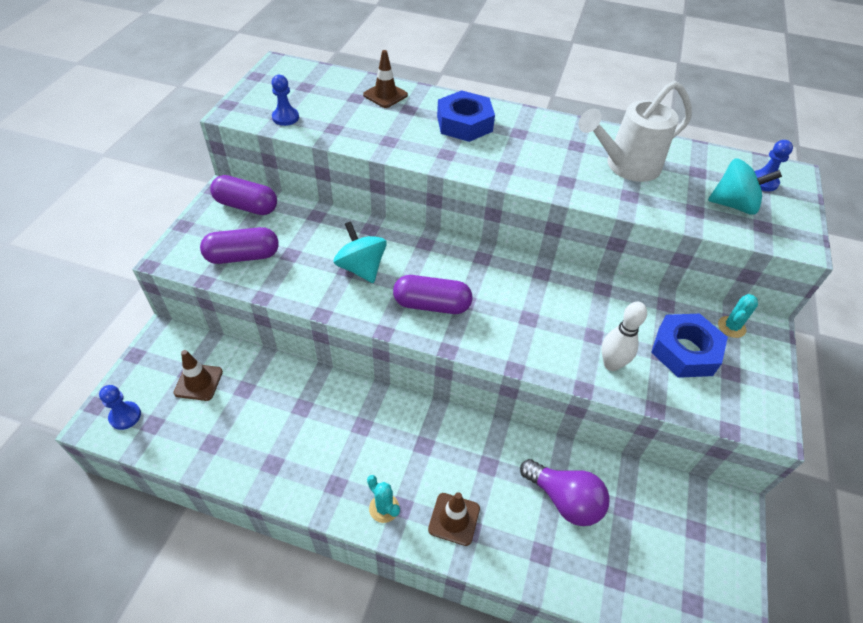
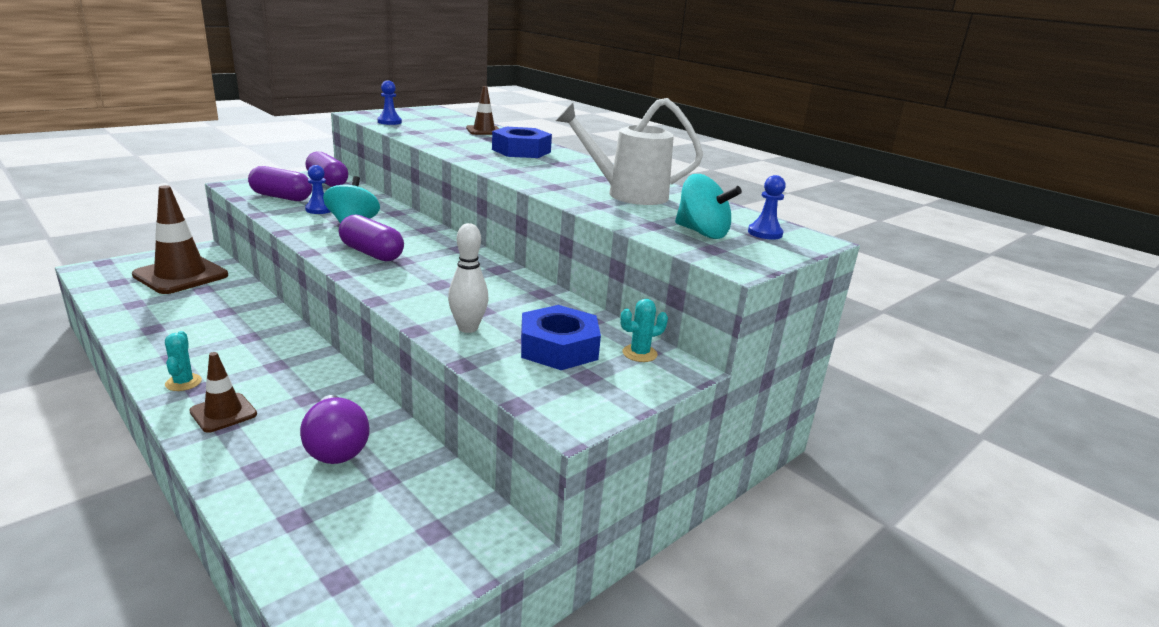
camera: 30 degrees right, 25 degrees down
blue pawn [99,385,141,430] -> blue pawn moved to [305,165,330,214]
brown traffic cone [174,350,223,401] -> brown traffic cone [132,185,228,294], size x1.86

